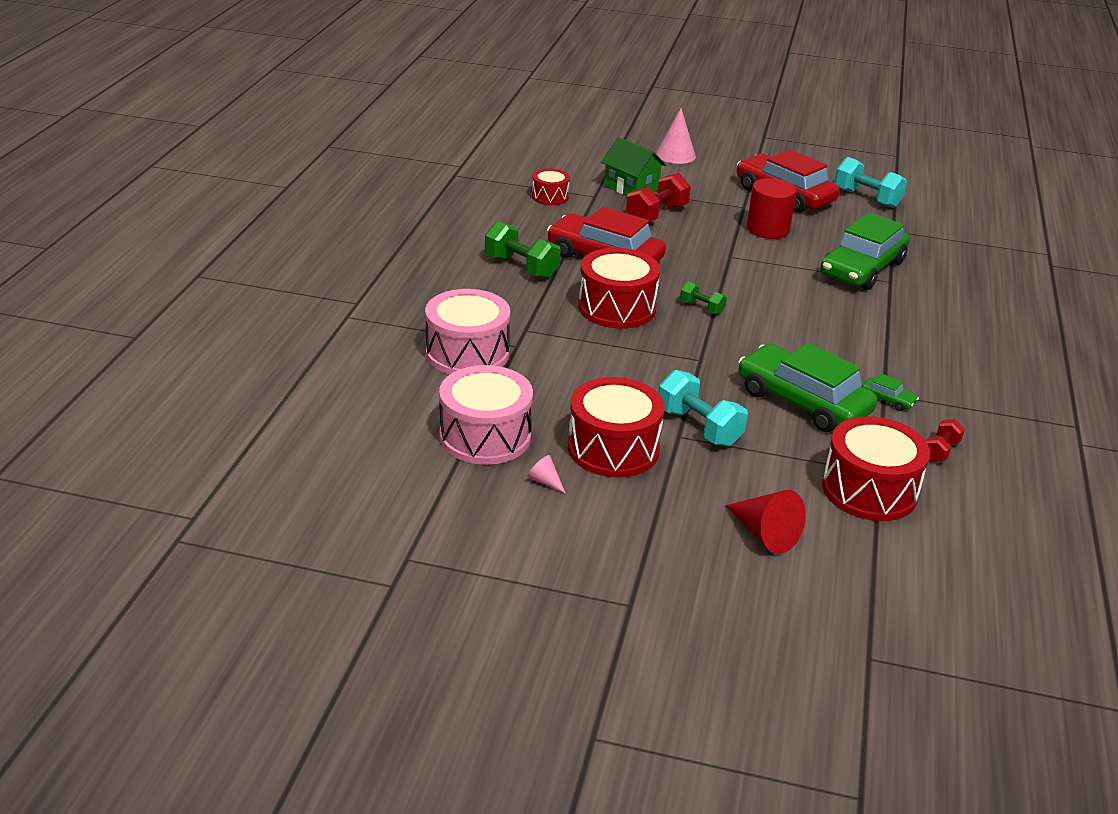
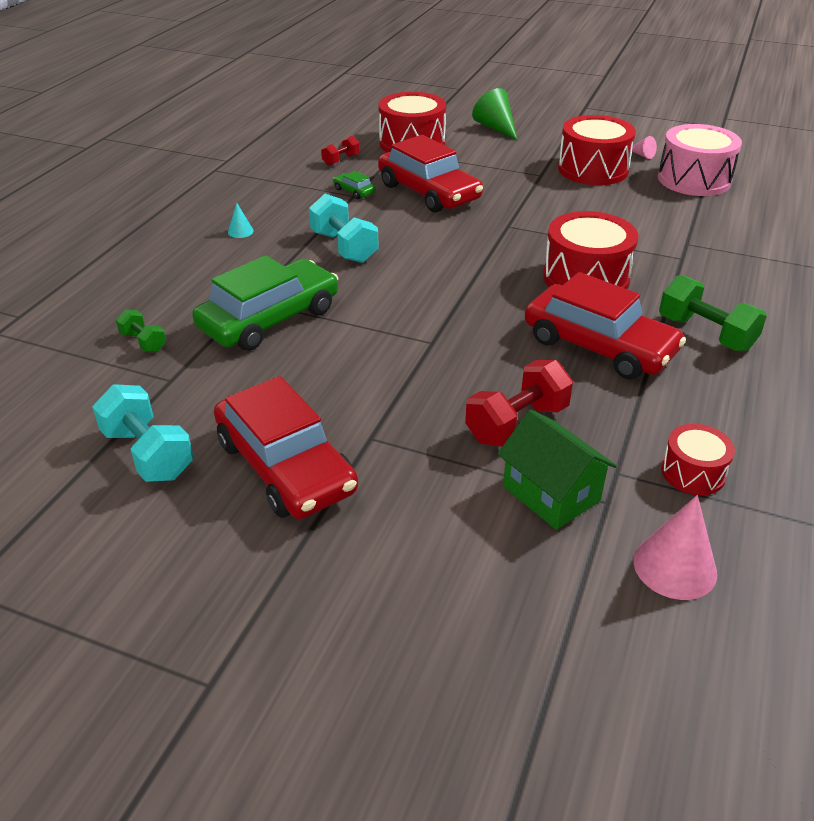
camera: 170 degrees left, 5 degrees up
pink drum [425,289,511,374] -> none
pink cone [656,108,696,164] -> pink cone moved to [633,495,717,600]
turquoise dumbbell [658,370,748,447] -> turquoise dumbbell moved to [309,194,379,263]
green dumbbell [680,282,727,315] -> green dumbbell moved to [116,309,166,352]
red cone [725,490,806,554] -> green cone [472,88,517,140]
green car [738,343,877,432] -> red car [378,135,483,213]
red cylinder [747,178,797,239] -> none
none -> turquoise cone [228,203,254,238]

